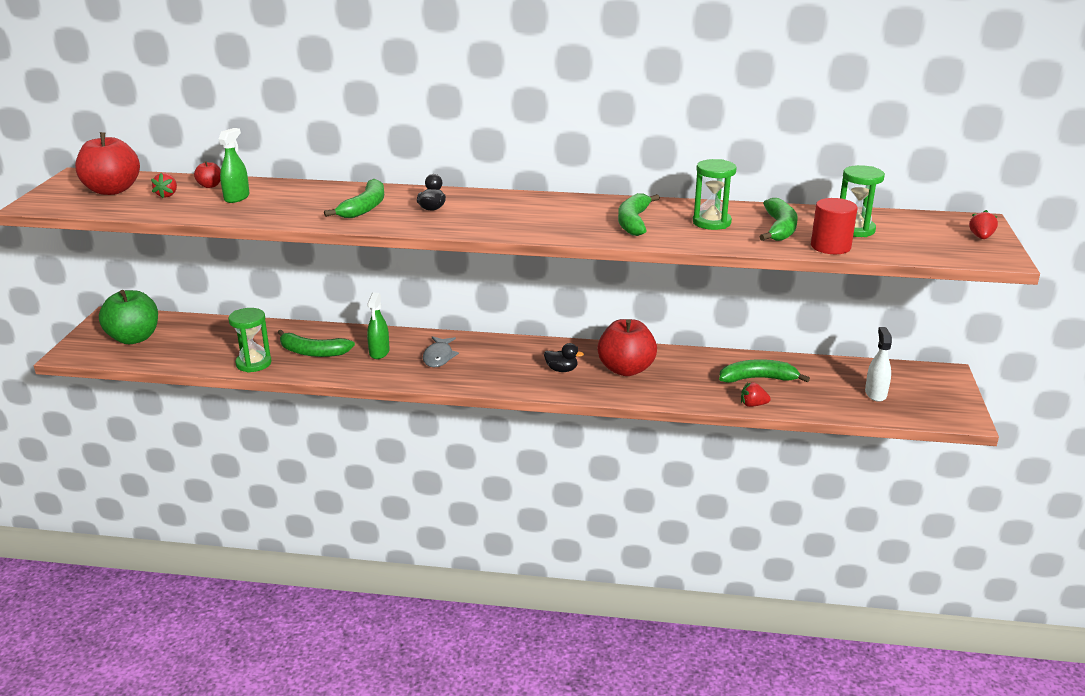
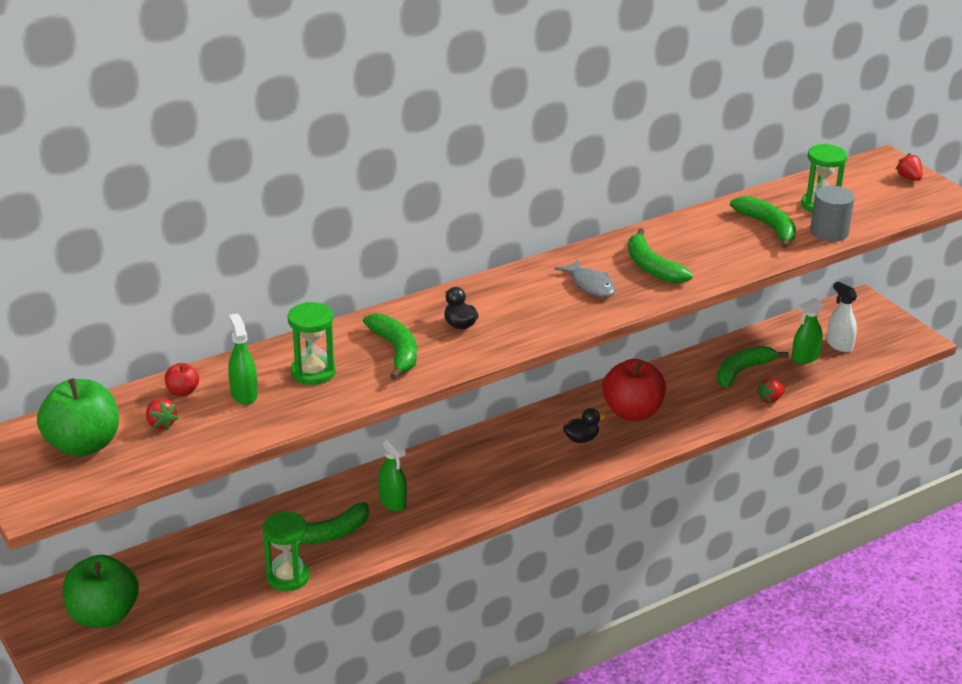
camera: 40 degrees left, 5 degrees up
red apple [75,132,140,195] -> green apple [37,378,119,457]
grey fish [423,336,459,367] -> grey fish moved to [555,260,616,297]
green hourglass [693,159,737,230] -> green hourglass moved to [288,302,336,385]
red cylinder [811,198,858,254] -> grey cylinder [810,186,855,242]
none -> green spray bottle [792,298,823,364]

